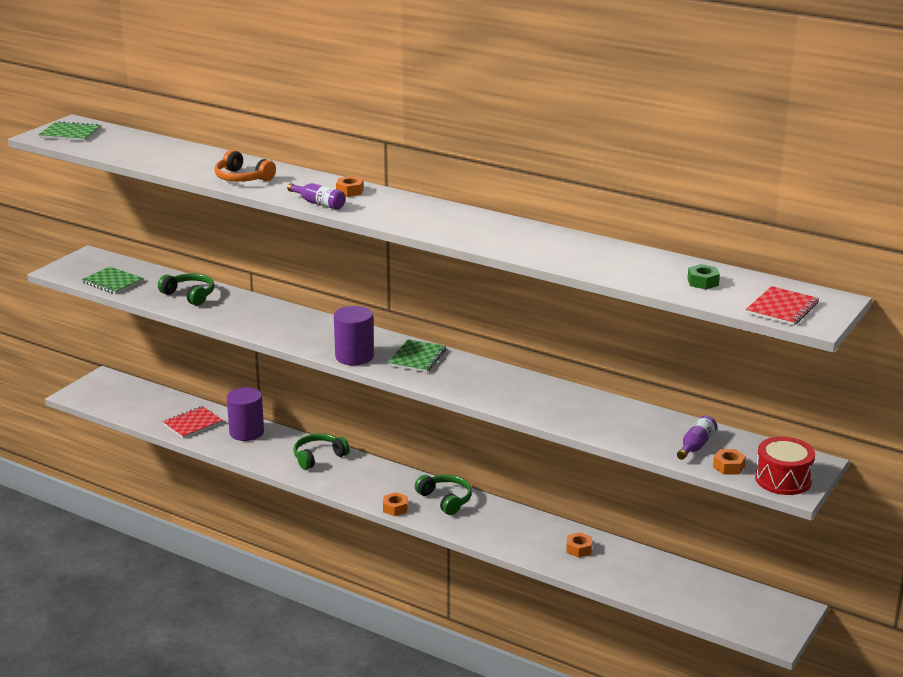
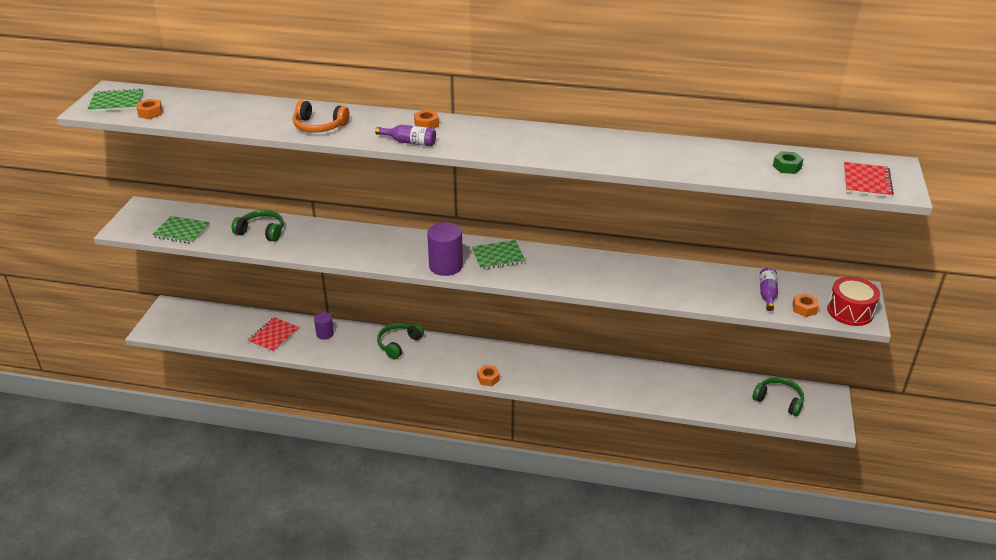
camera: 20 degrees left, 10 degrees up
purple cylinder [227,387,264,441] -> purple cylinder [314,312,334,340], size x0.58
green notebook [388,339,446,373] -> green notebook turned 75 degrees clockwise [472,240,525,270]
green headphones [415,475,472,515] -> green headphones moved to [752,377,804,416]
orange nut [566,532,592,558] -> orange nut moved to [136,99,163,119]

